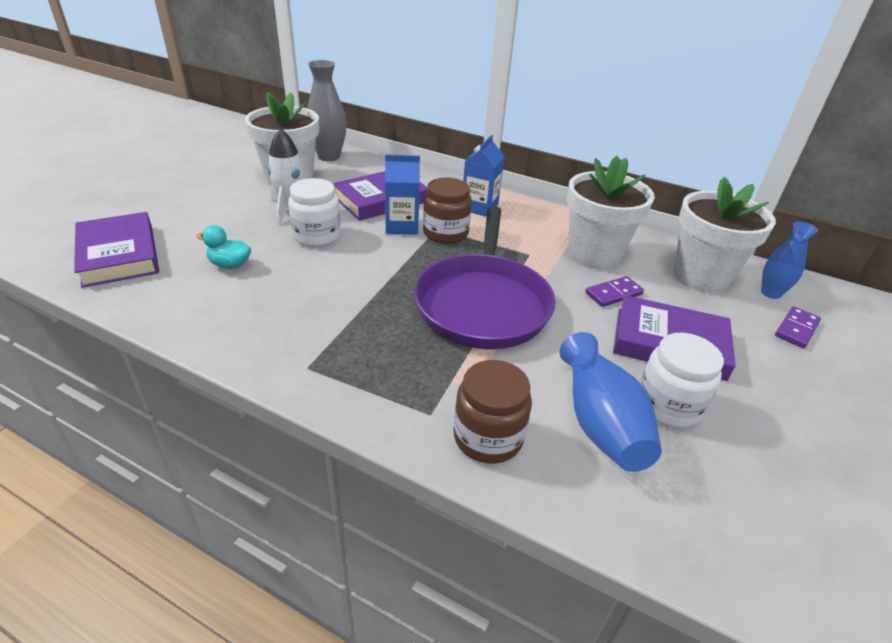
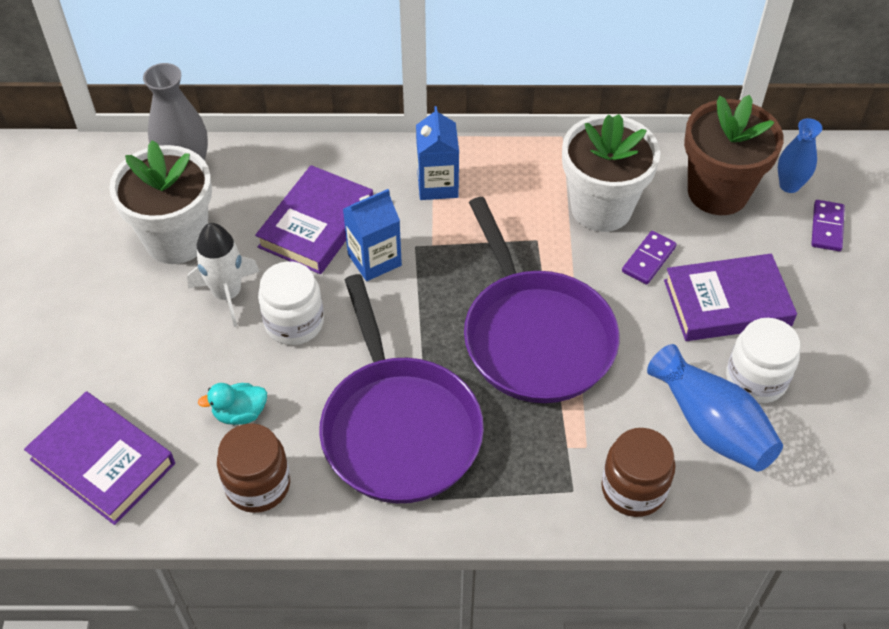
camera: 25 degrees left, 15 degrees up
brown jar [423,178,472,244] -> brown jar moved to [217,424,290,513]
white flower pot [673,177,776,293] -> brown flower pot [684,95,784,215]
none -> purple pan [319,274,484,503]

